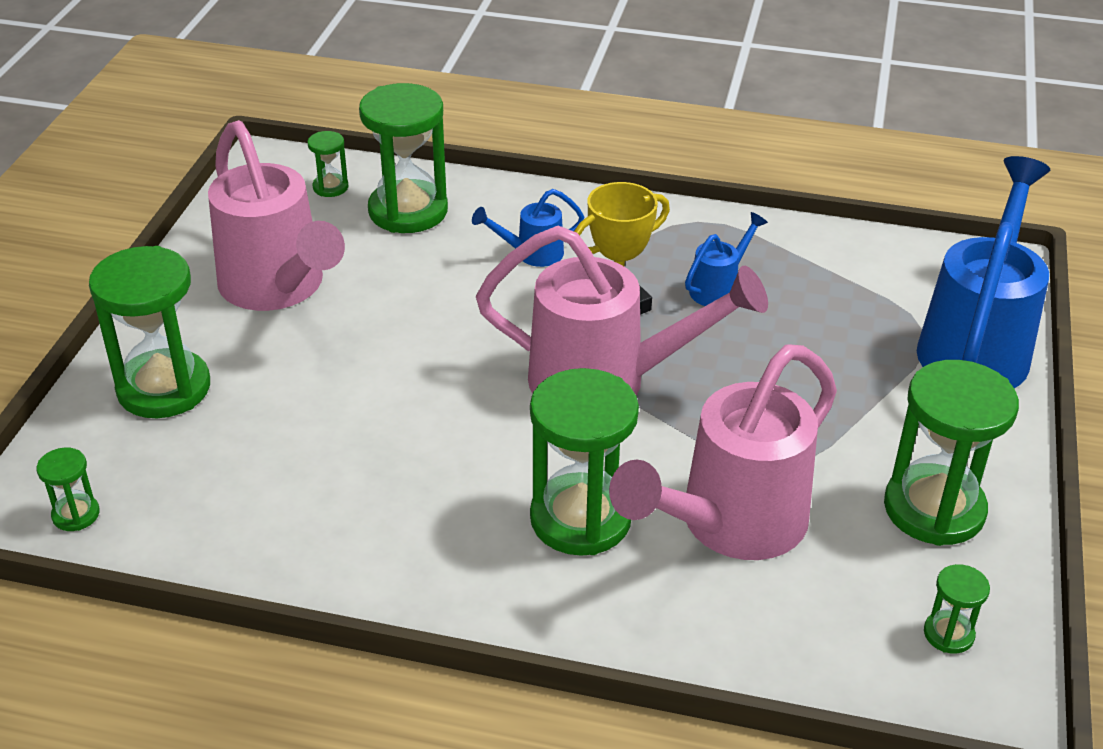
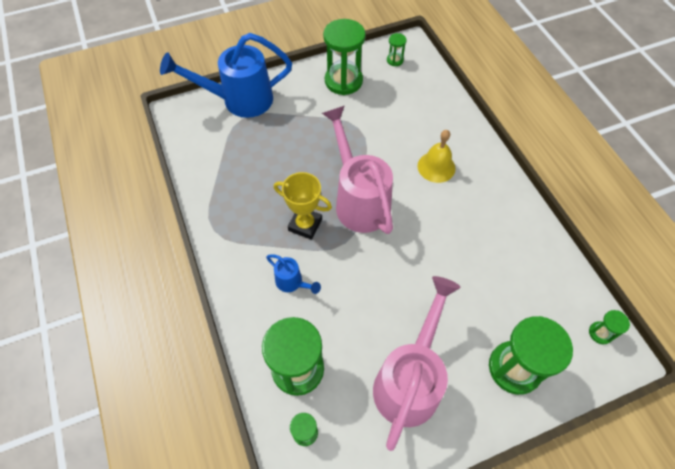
camera: 125 degrees left, 20 degrees up
green hourglass [530,368,639,556] -> yellow bell [418,130,455,183]
pink watering can [609,344,837,560] -> none
blue watering can [685,212,768,306] -> none

